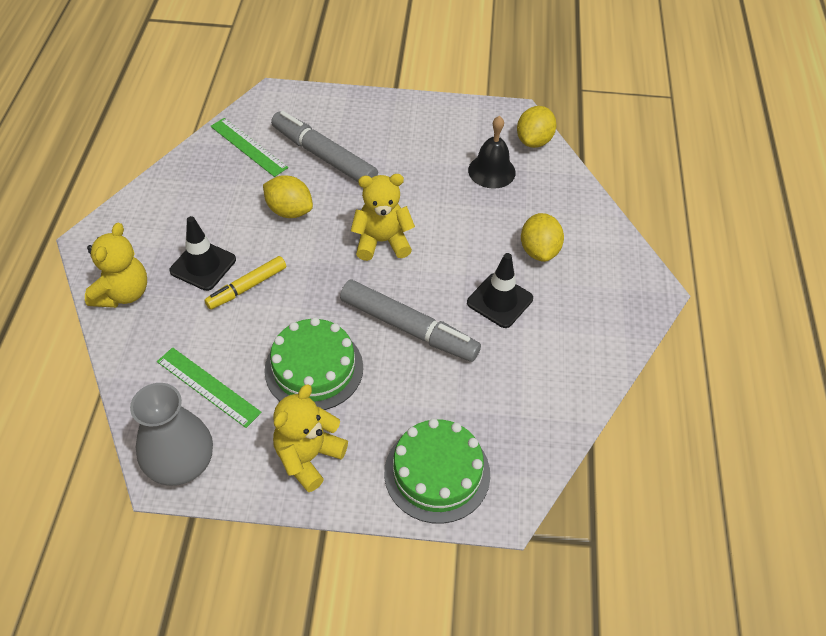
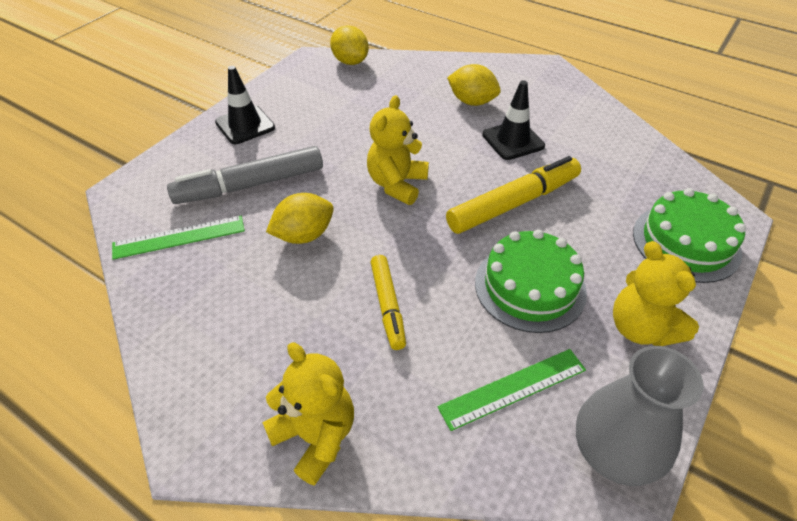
camera: 60 degrees left, 5 degrees down
black traffic cone [169,216,236,291] -> black traffic cone moved to [215,66,275,144]
grey marker [340,280,481,362] -> yellow marker [446,156,581,234]
black bell [468,116,516,189] -> none

